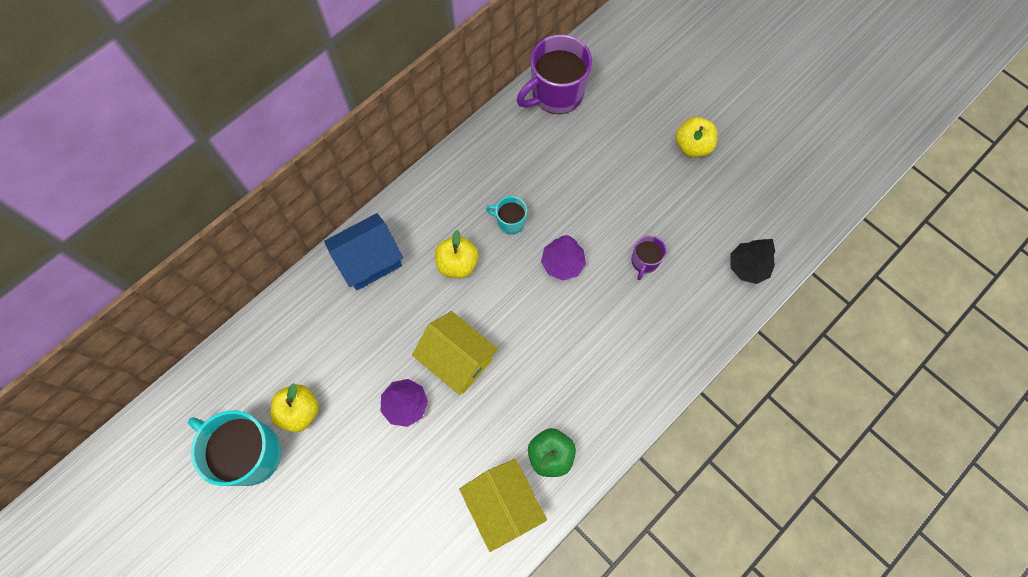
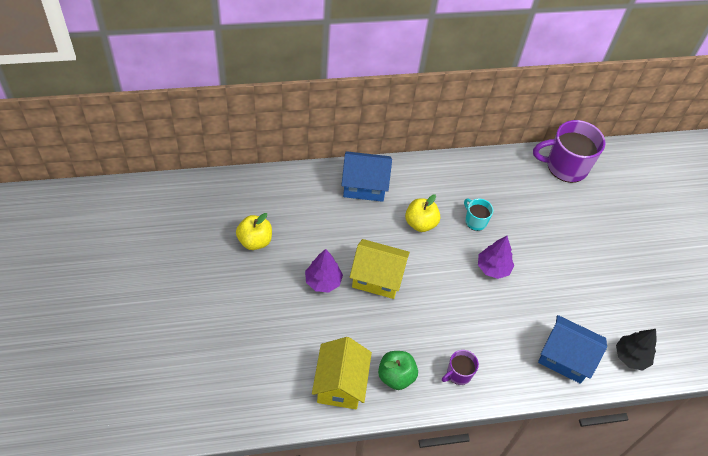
camera: 30 degrees right, 15 degrees down
turquoise mug [188,410,282,486] -> none
yellow house [412,311,499,395] -> yellow house turned 60 degrees counterclockwise [350,239,410,299]
purple mug [631,235,666,280] -> purple mug moved to [442,350,479,385]
yellow apple [675,117,718,158] -> none
none -> blue house [538,315,607,384]

